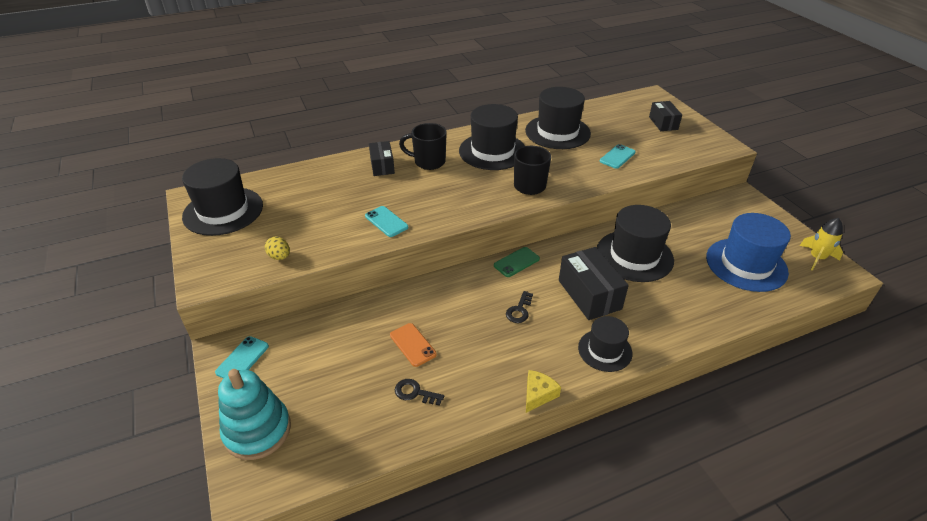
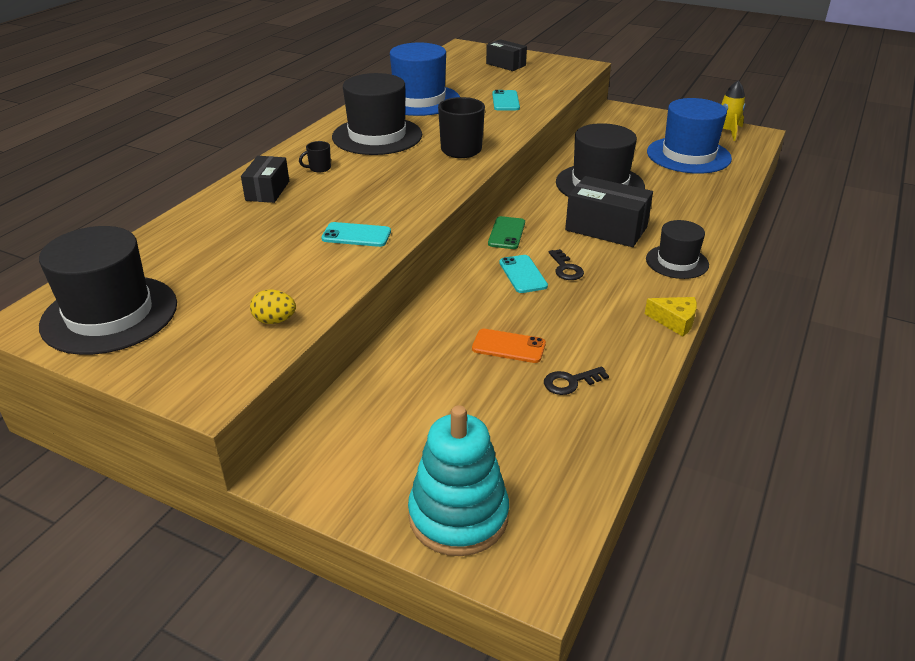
camera: 40 degrees left, 5 degrees down
turquoise phone [215,336,269,379] -> turquoise phone moved to [499,255,548,293]
black box [369,141,395,176] -> black box turned 60 degrees clockwise [241,156,289,203]
black mug [399,123,447,170] -> black mug [299,141,331,173], size x0.50
black hat [525,87,591,149] -> blue hat [390,42,460,116]
yellow cheese [526,370,561,413] -> yellow cheese turned 120 degrees clockwise [645,297,697,337]

